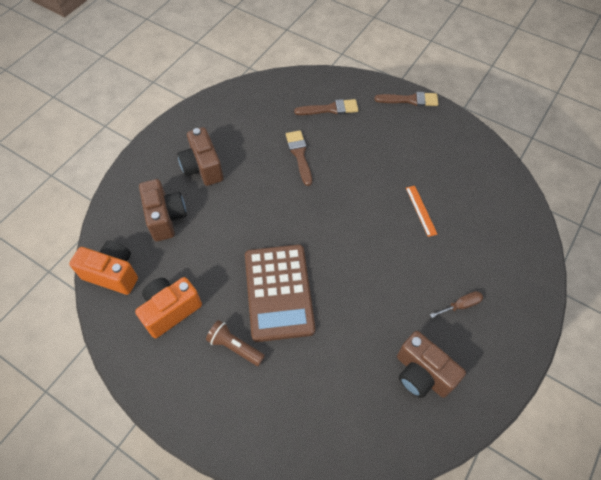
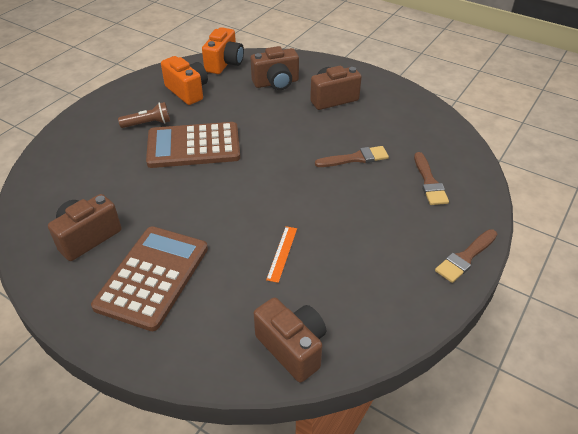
camera: 90 degrees right, 15 degrees down
brown flashlight [206,320,265,366] -> brown flashlight turned 45 degrees clockwise [118,102,170,128]
brown brush [374,92,438,106] -> brown brush turned 45 degrees clockwise [435,229,497,283]
orange ruler [406,186,438,237] -> orange ruler turned 60 degrees counterclockwise [266,226,297,283]
brown screwdriver [430,291,483,318] -> brown calculator [91,226,208,331]
none -> brown camera [254,297,326,383]

